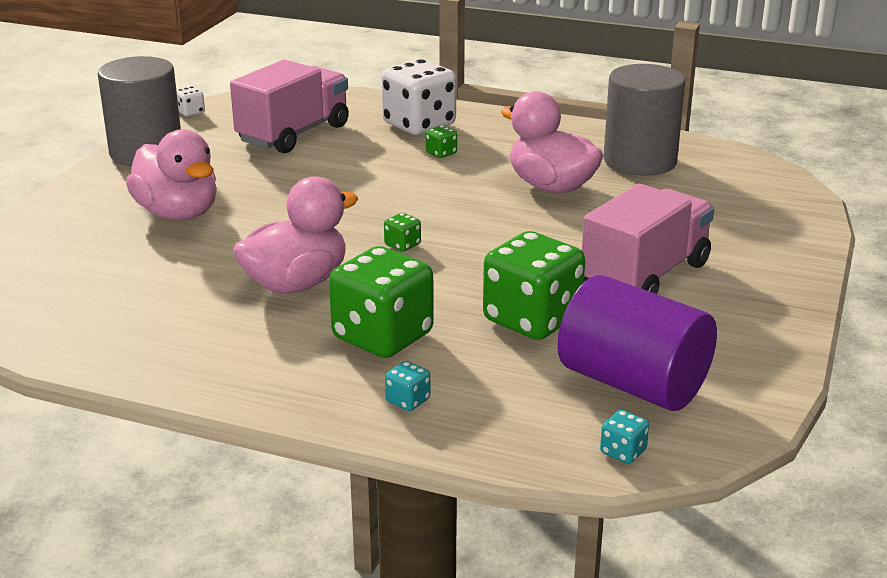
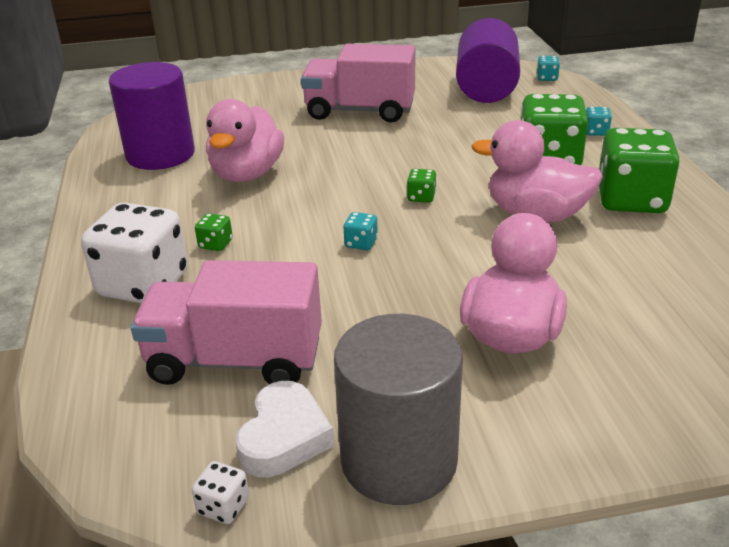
camera: 120 degrees left, 5 degrees up
green dice [483,231,585,340] -> green dice moved to [599,128,680,213]
grey cylinder [603,64,685,176] -> purple cylinder [109,62,195,170]
none -> white heart [235,381,334,477]
none -> turquoise dice [343,212,378,250]

